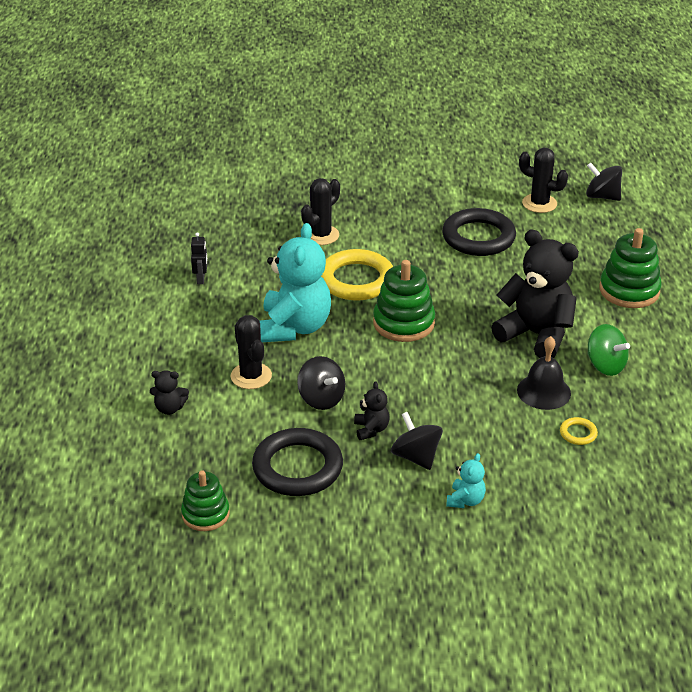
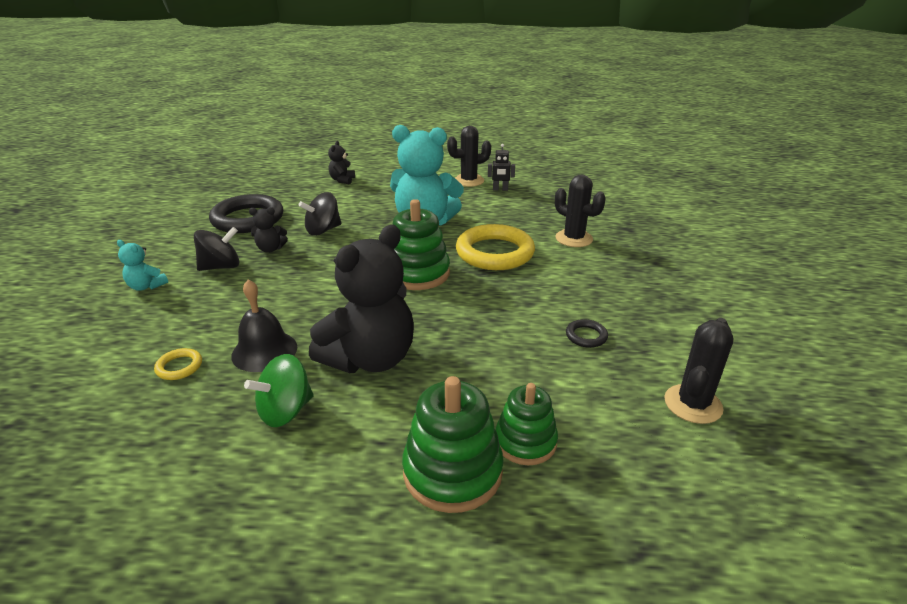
camera: 95 degrees right, 5 degrees down
green stacking toy [181,470,230,531] -> green stacking toy moved to [495,383,558,465]
black cactus [231,315,272,389] -> black cactus moved to [447,126,491,187]
black ring [442,208,516,256] -> black ring [566,319,608,348], size x0.43
black spinning top [586,162,622,201] -> none

